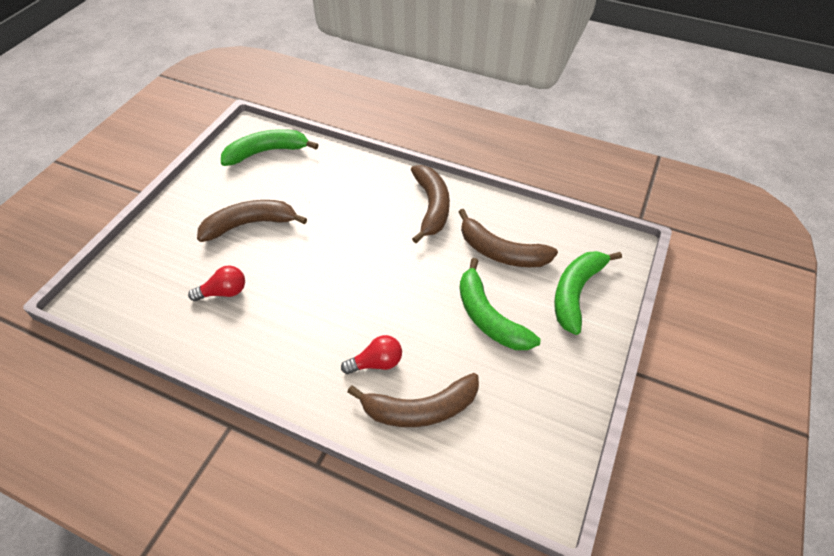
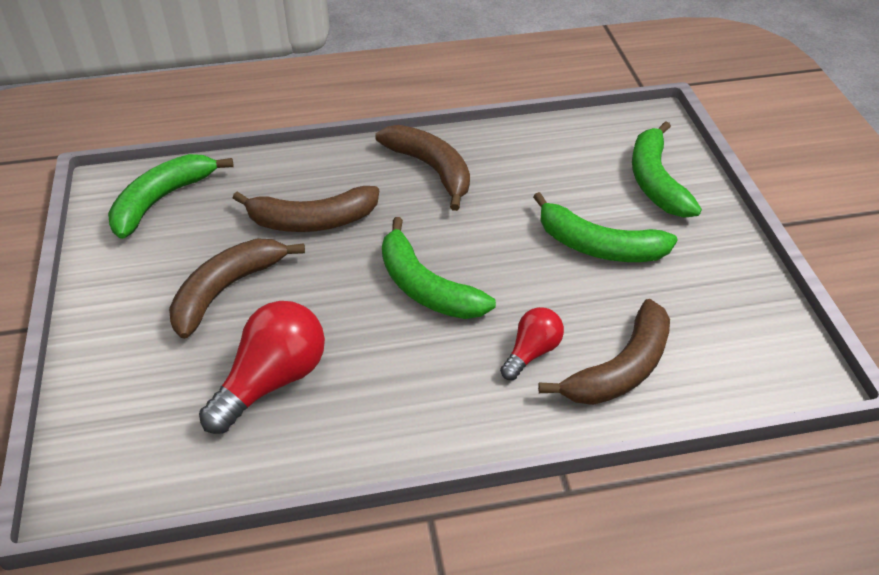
camera: 35 degrees left, 5 degrees down
red light bulb [188,265,245,301] -> red light bulb [199,301,325,434], size x1.73
brown banana [459,209,558,267] -> brown banana moved to [233,186,379,232]
none -> green banana [382,217,496,319]

